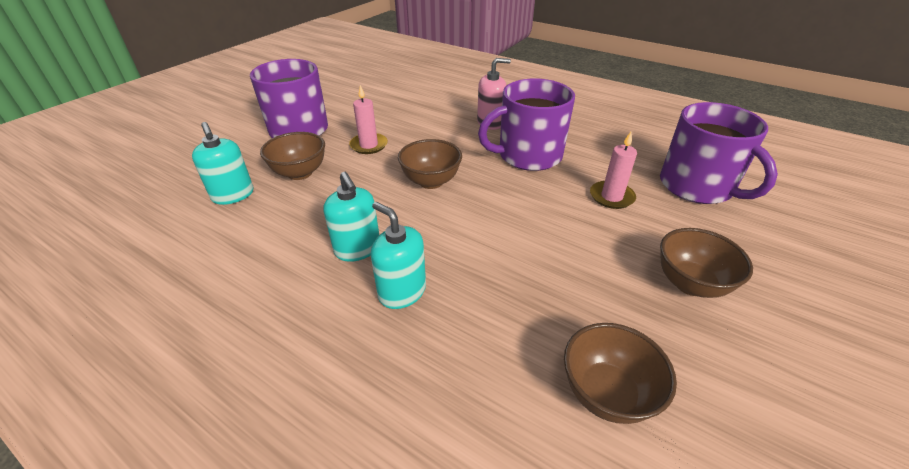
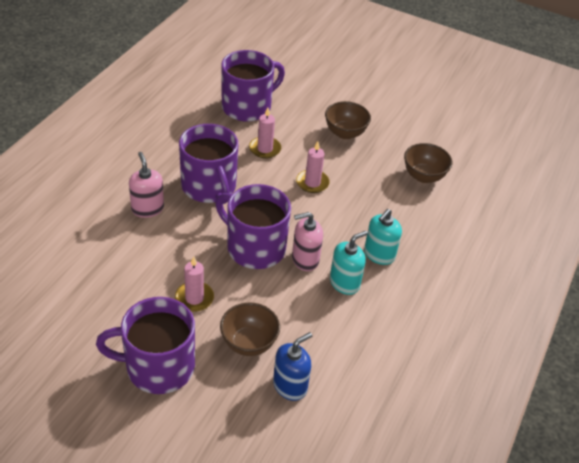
camera: 100 degrees left, 5 degrees up
turquoise soap dispenser [192,122,254,205] -> blue soap dispenser [273,332,312,401]
brown bowl [398,139,462,189] -> purple mug [216,184,291,269]
none -> pink soap dispenser [292,212,323,271]
none -> pink candle [296,141,330,193]

